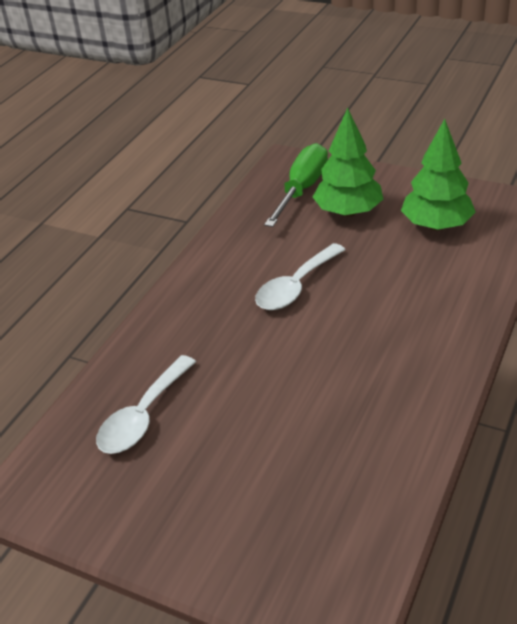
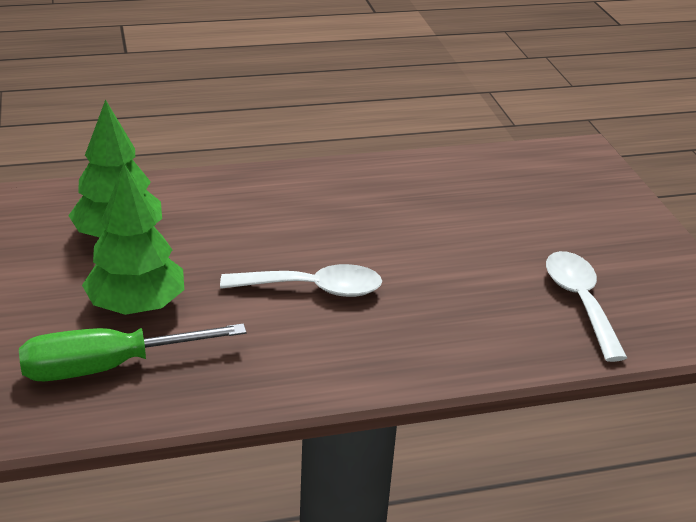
camera: 135 degrees left, 5 degrees down
white spoon [96,355,196,454] -> white spoon turned 90 degrees counterclockwise [546,251,627,362]

